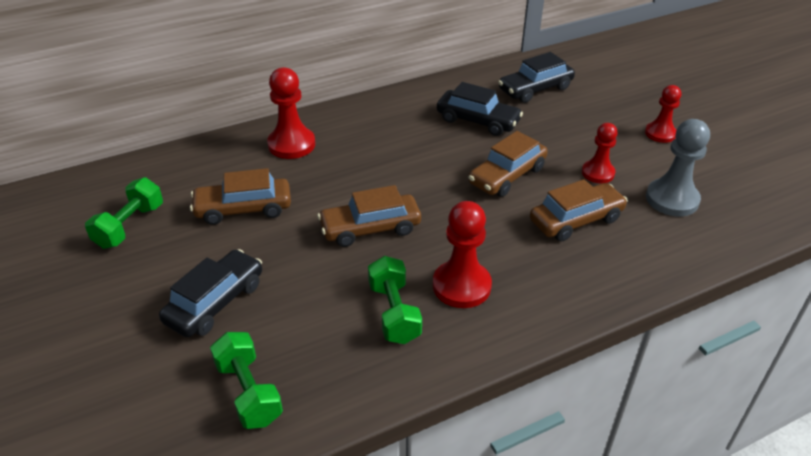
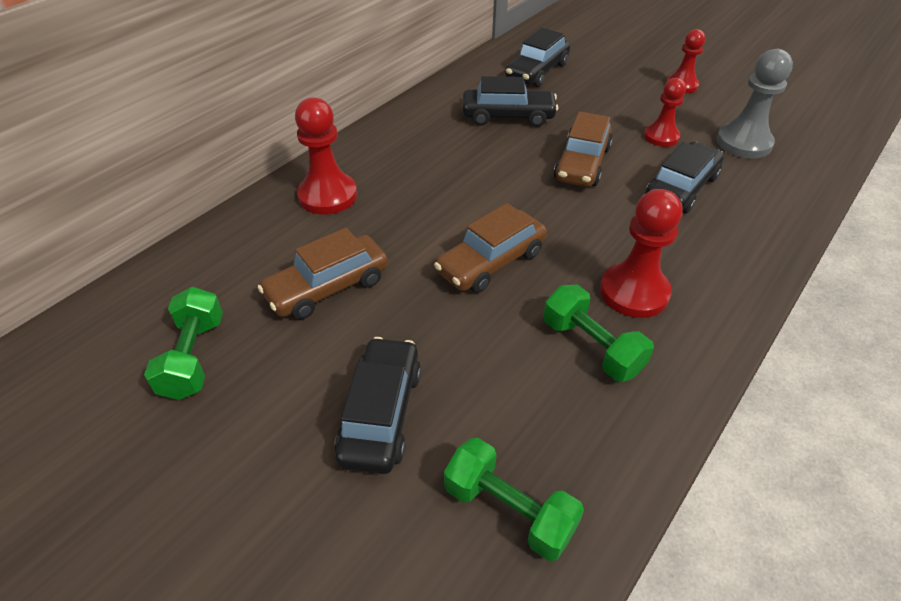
camera: 25 degrees left, 5 degrees up
brown car [530,179,628,242] -> black car [645,142,724,214]

